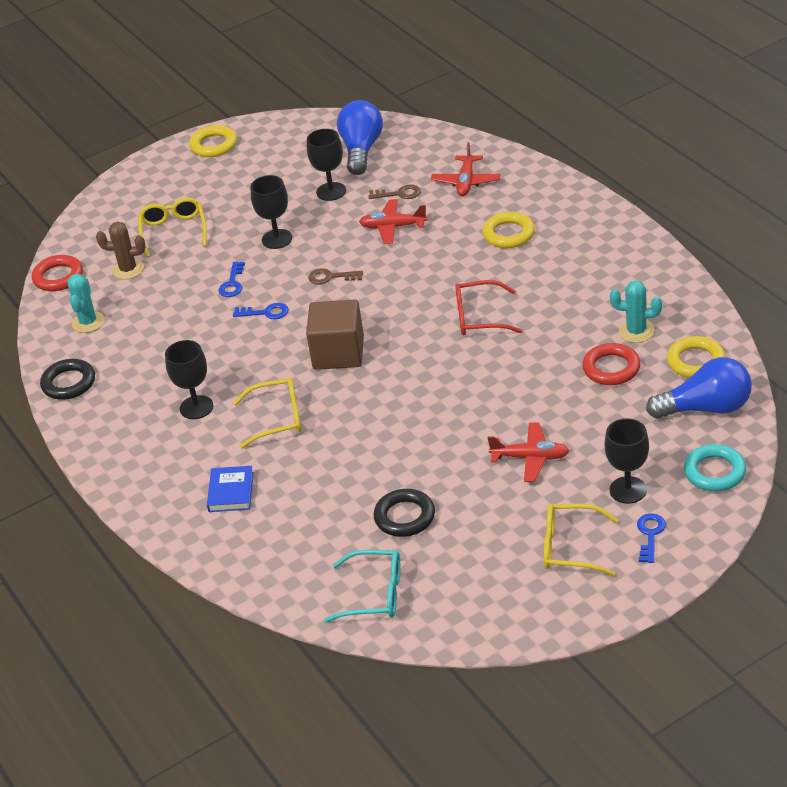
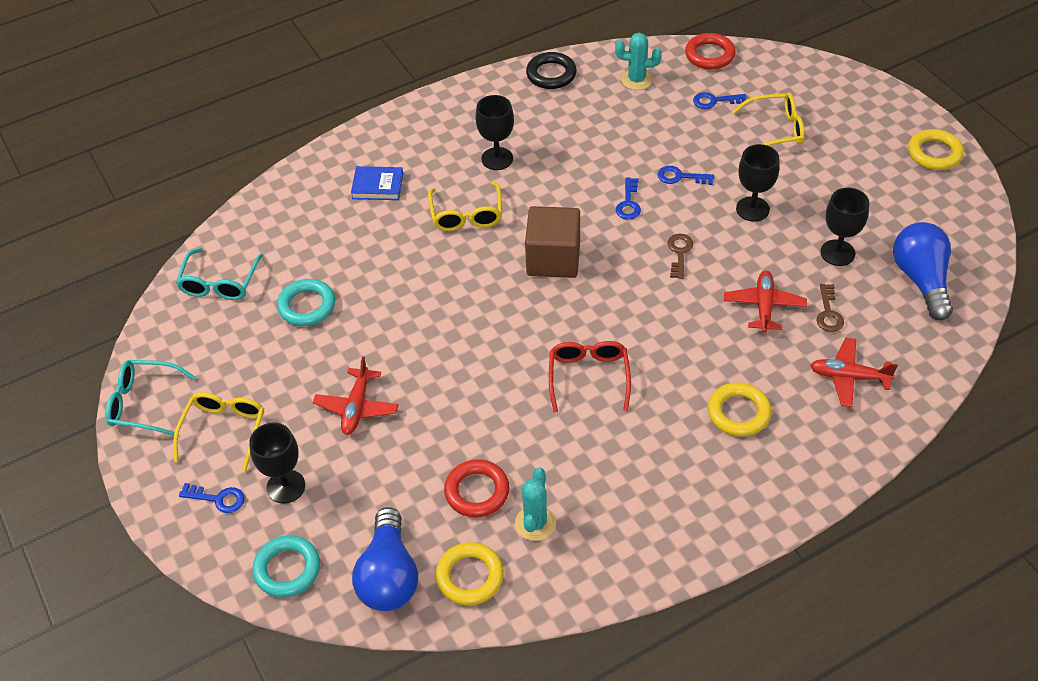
camera: 90 degrees right, 10 degrees up
brown cactus [96,222,146,279] -> blue key [693,92,747,109]
blue light bulb [337,100,383,175] -> blue light bulb turned 105 degrees counterclockwise [893,222,953,321]
black ring [374,489,435,537] -> turquoise ring [277,279,335,326]
none -> turquoise glasses [106,360,195,436]

